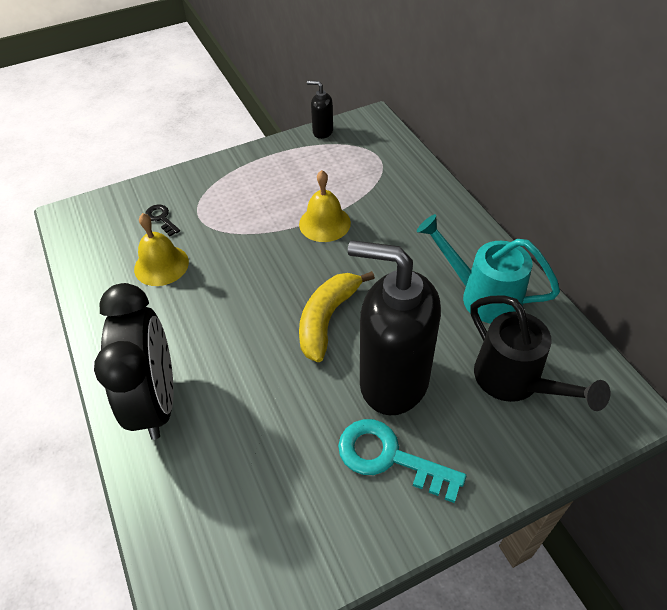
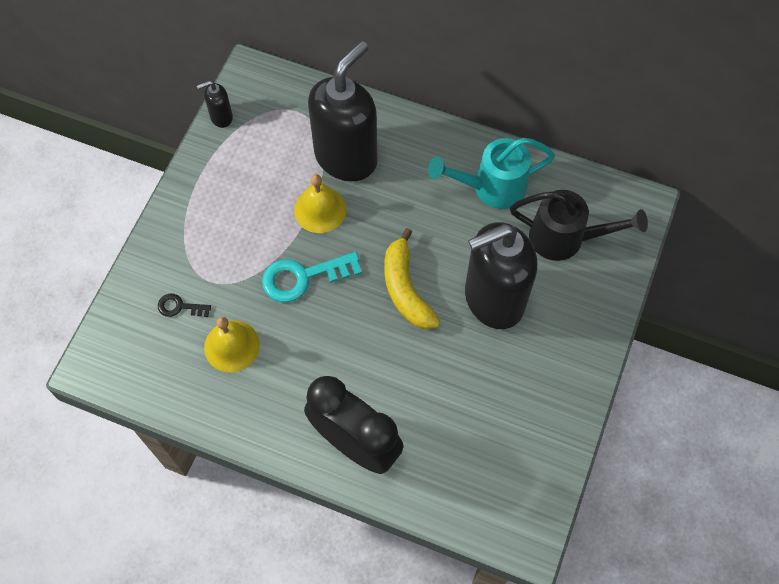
camera: 45 degrees left, 15 degrees up
turquoise key [338,419,466,503] -> turquoise key moved to [262,252,362,302]
none -> black soap dispenser [308,41,378,181]

